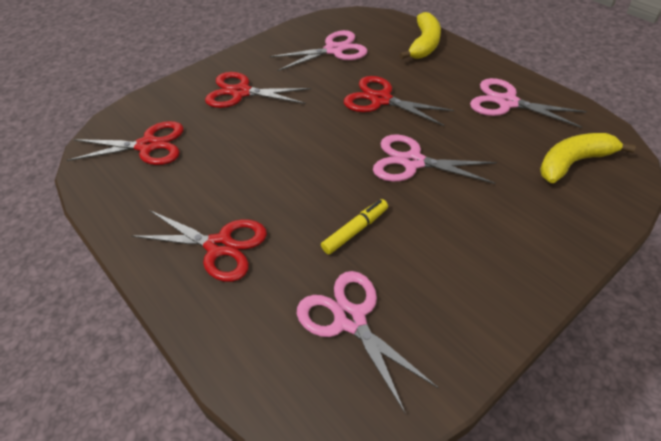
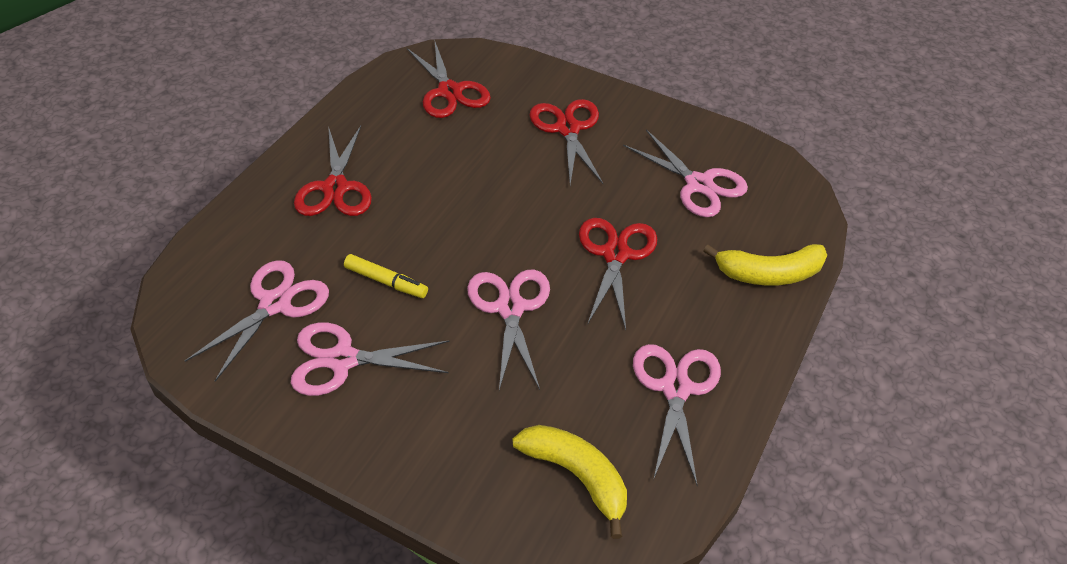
camera: 65 degrees right, 0 degrees up
none -> pink scissors [291,322,450,396]

